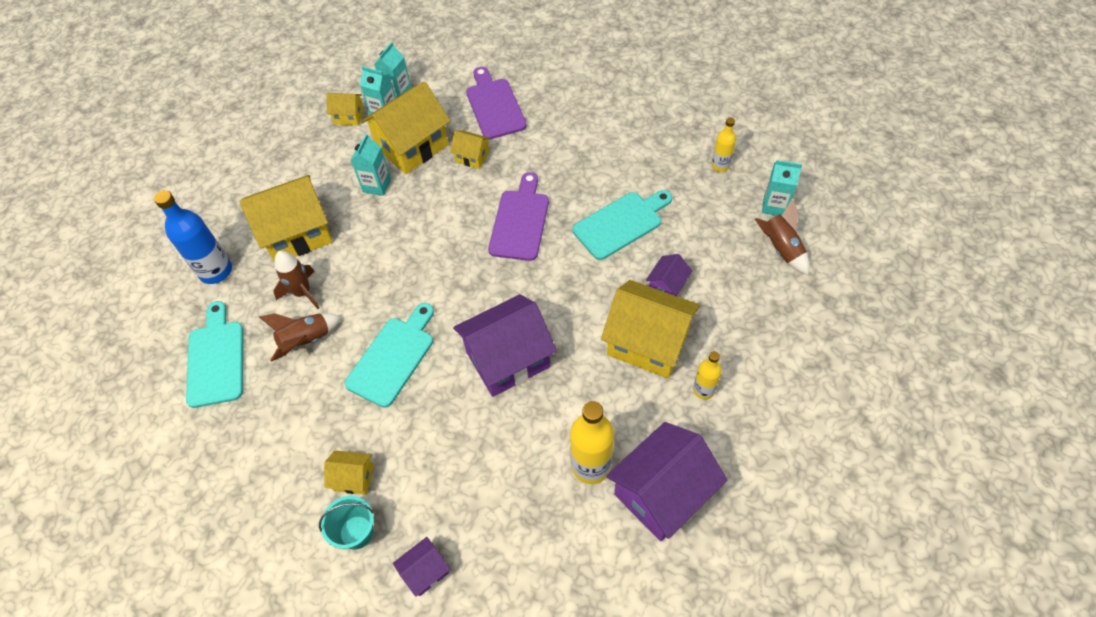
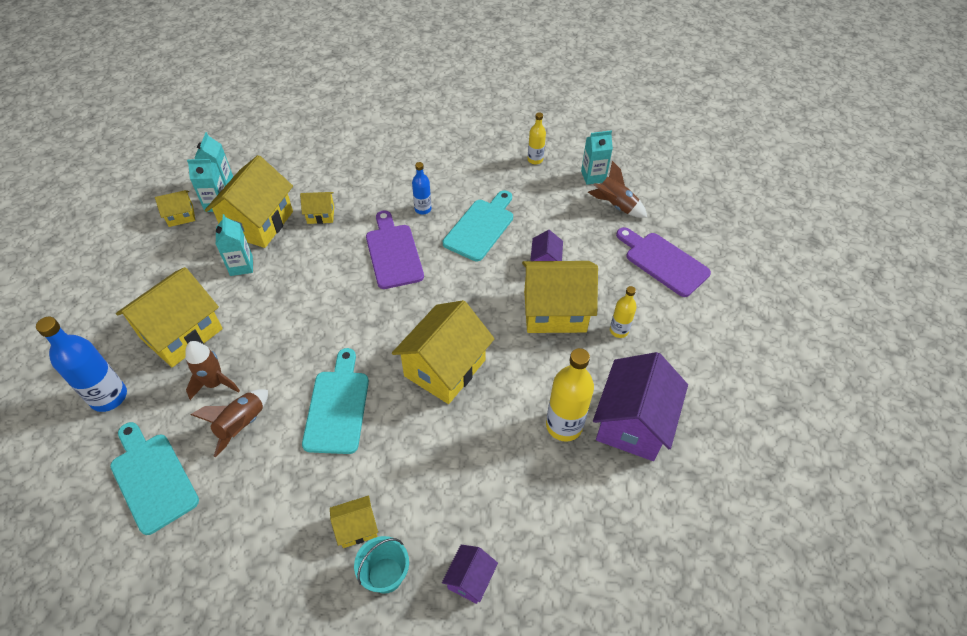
camera: 30 degrees left, 5 degrees down
purple house [453,294,557,397] -> yellow house [392,300,495,404]
purple cutting board [466,67,527,139] -> purple cutting board moved to [616,227,711,297]
none -> blue bottle [412,162,431,215]

